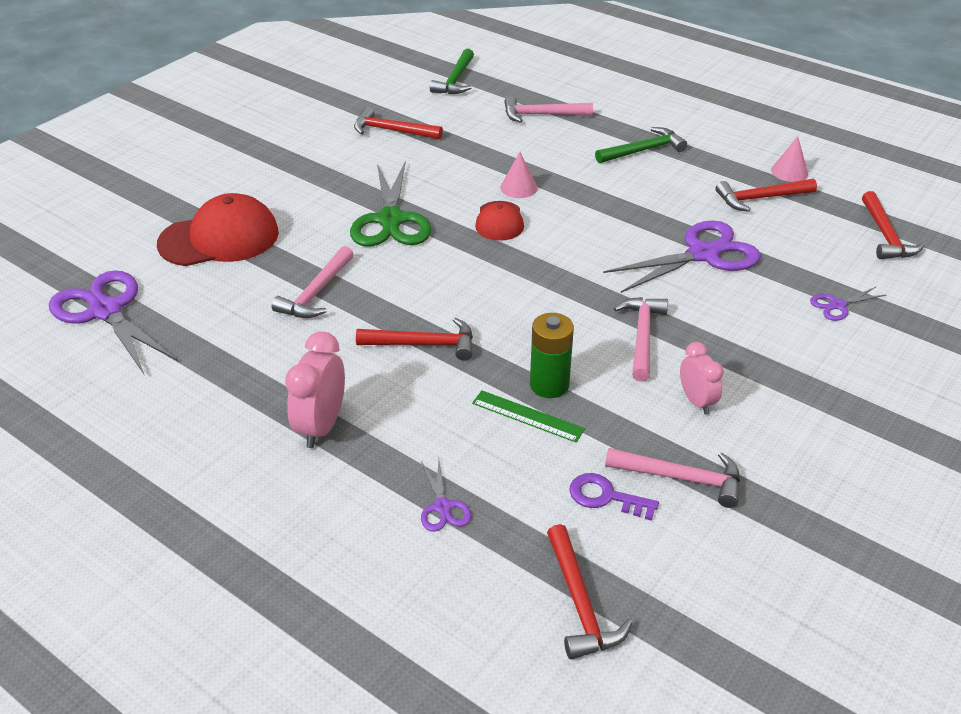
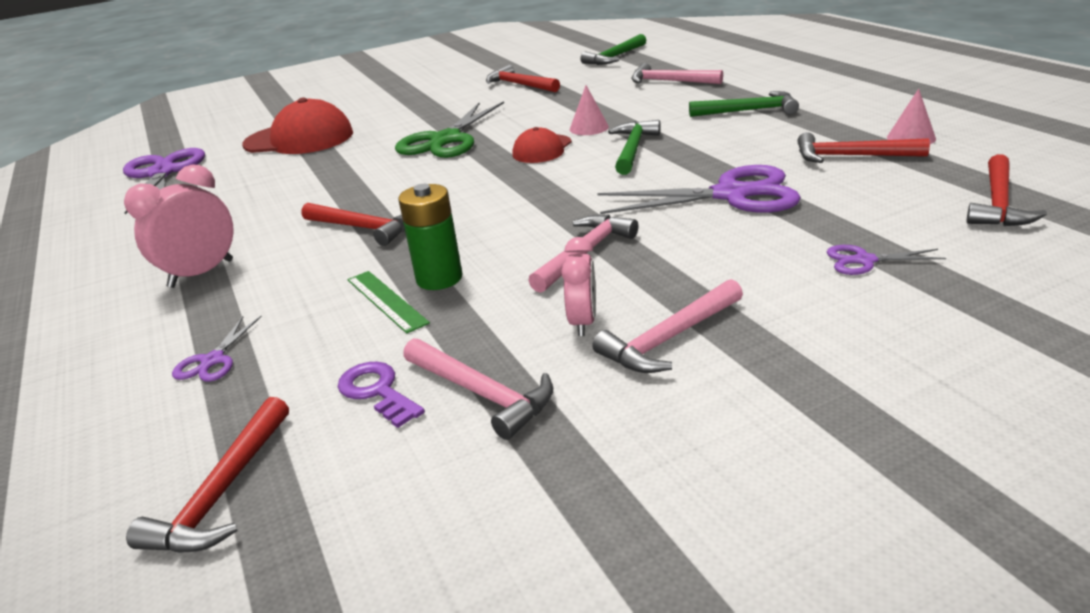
camera: 30 degrees right, 10 degrees down
pink hammer [272,246,354,318] -> pink hammer moved to [592,279,743,373]
none -> green hammer [608,120,661,175]

